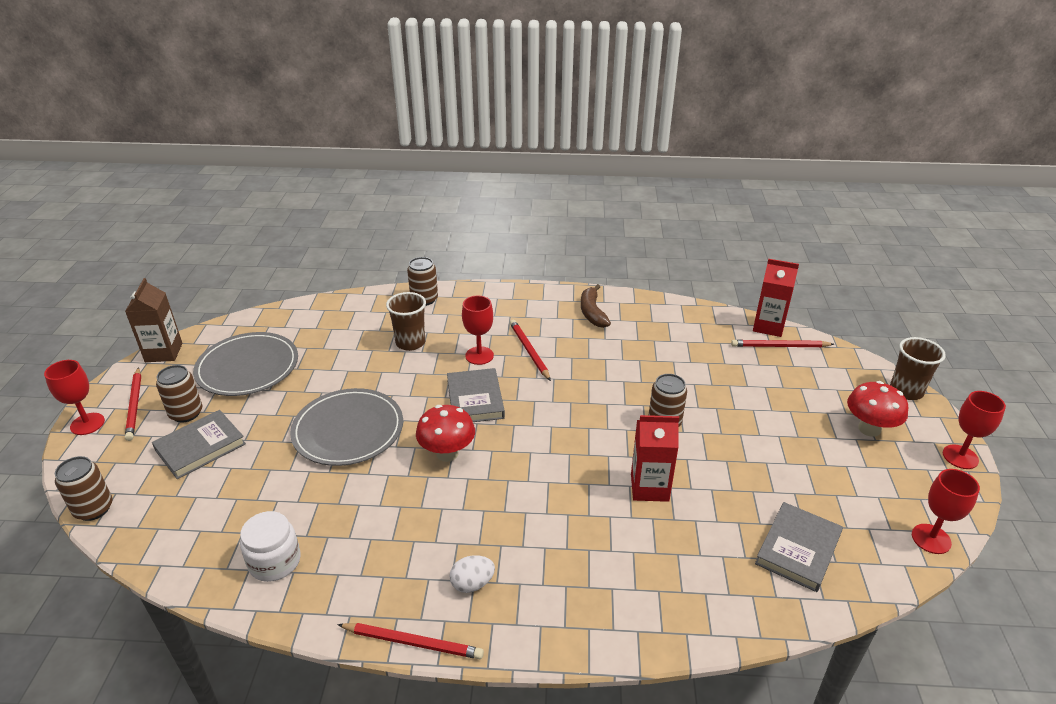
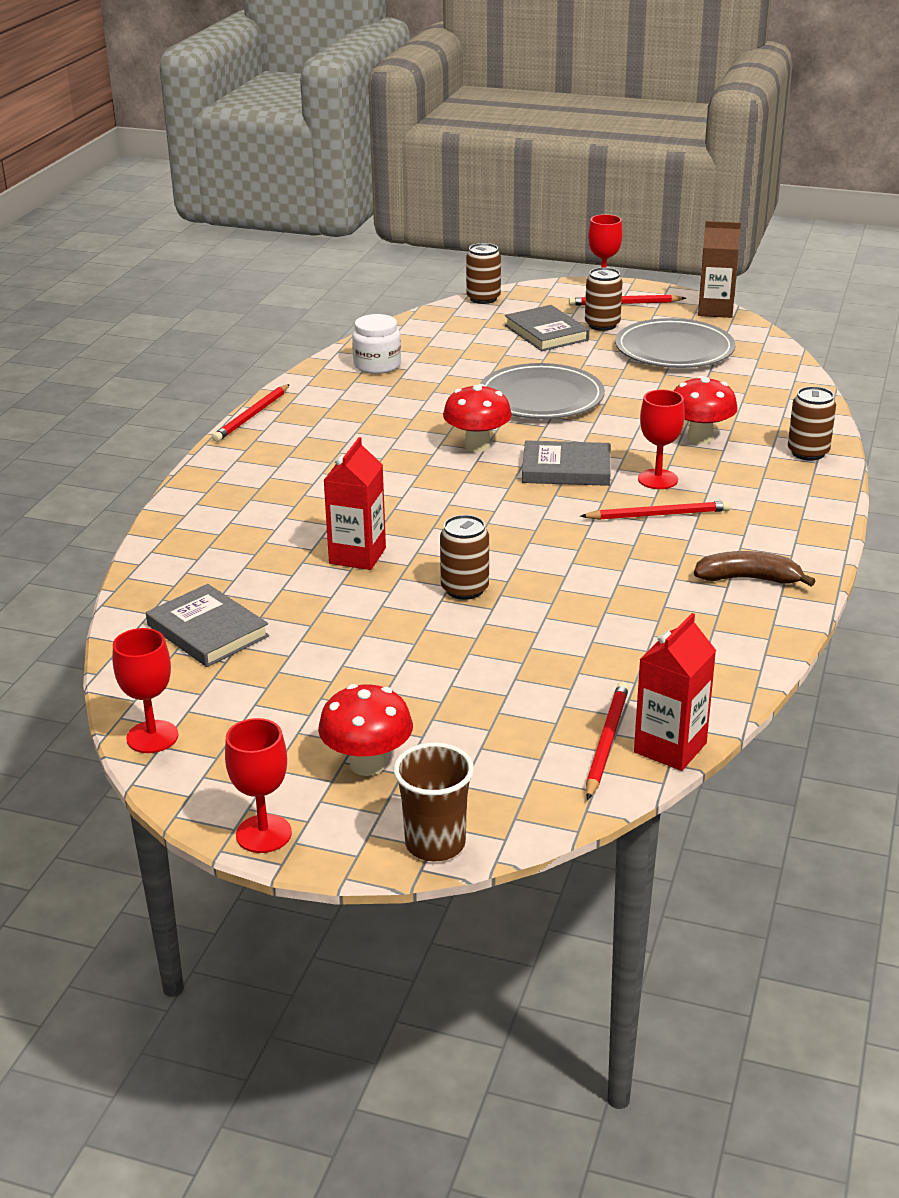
camera: 105 degrees right, 5 degrees down
brown cup [386,292,426,351] -> red mushroom [674,376,738,444]
white egg [449,555,495,593] -> none

